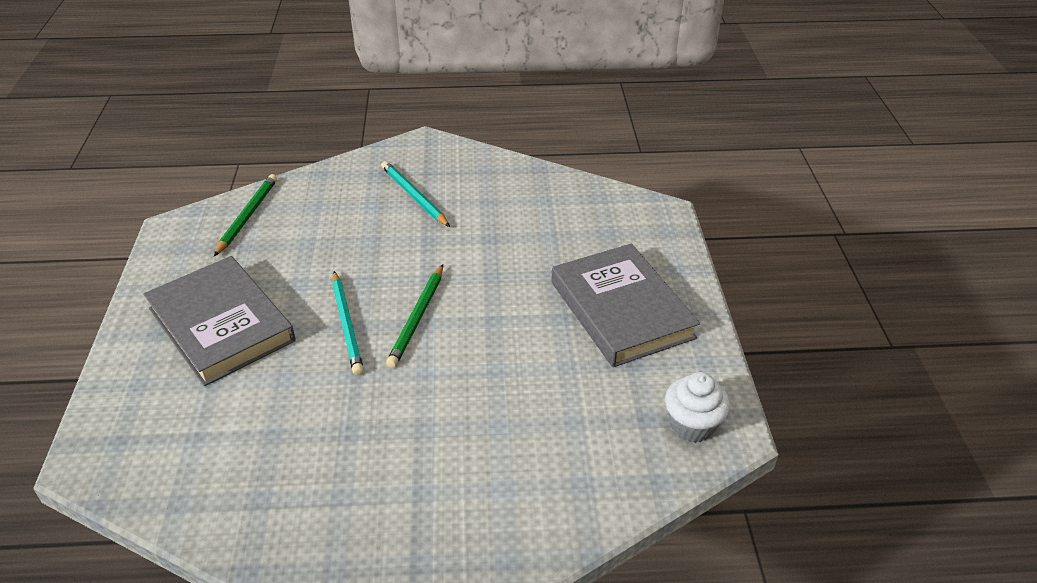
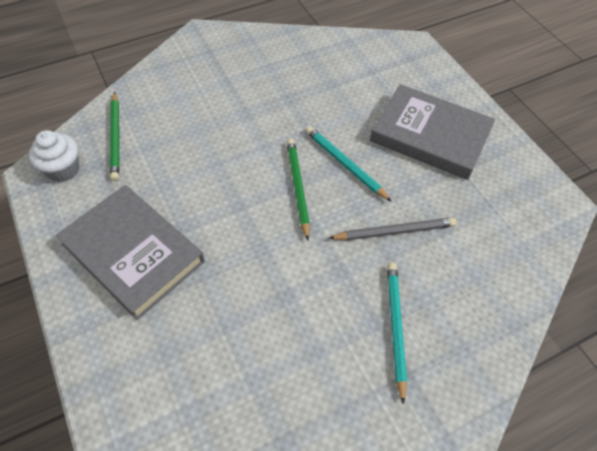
camera: 155 degrees right, 15 degrees up
green pencil [214,174,277,256] -> green pencil moved to [110,92,119,181]
turquoise pencil [381,161,450,227] -> turquoise pencil turned 120 degrees counterclockwise [387,263,407,405]
none -> grey pencil [329,218,457,240]

